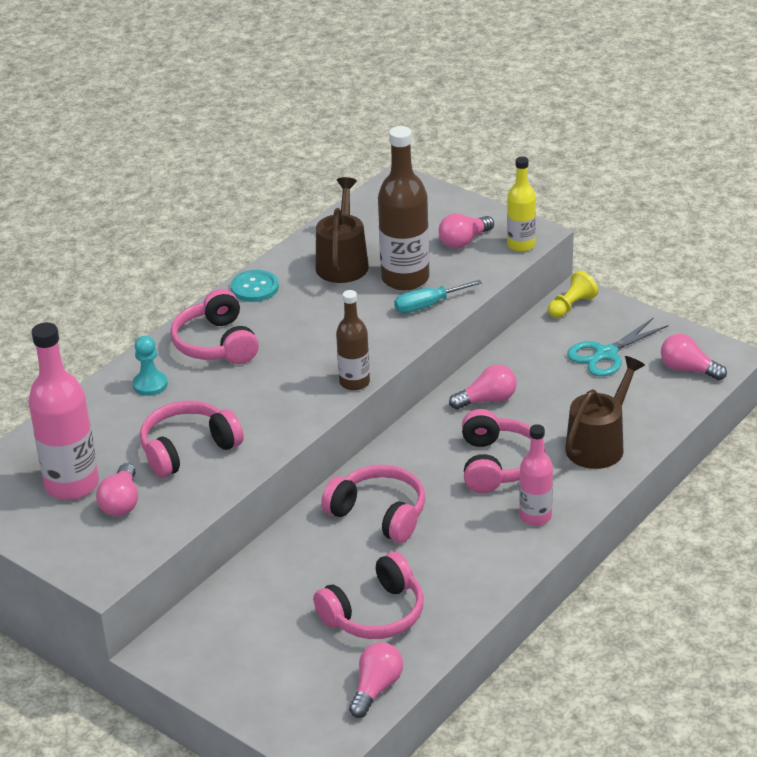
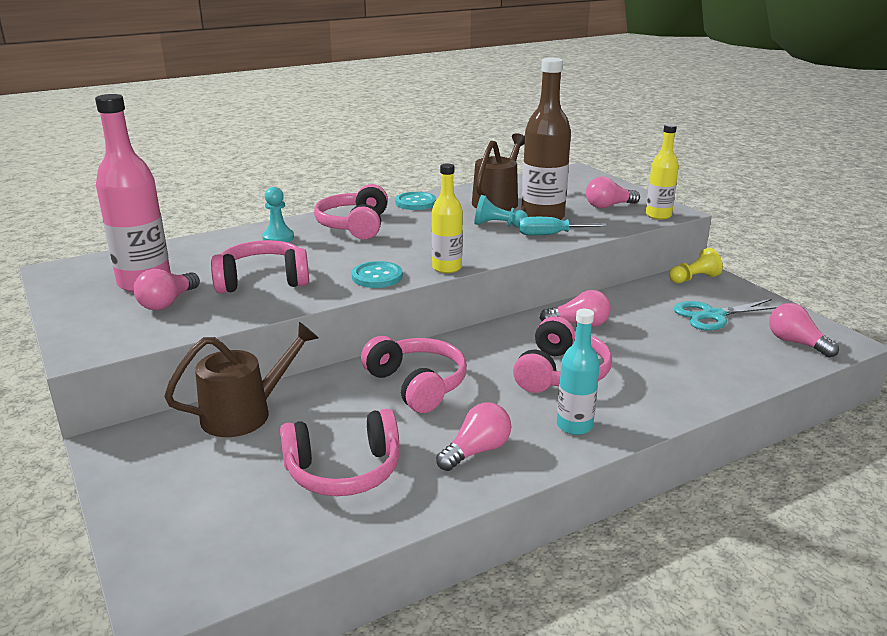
camera: 20 degrees right, 10 degrees down
brown bottle [336,290,370,391] -> yellow bottle [432,163,463,273]
pink light bulb [349,642,403,718] -> pink light bulb moved to [436,403,511,471]
pink bottle [519,424,553,526] -> turquoise bottle [557,309,600,435]
brown watering can [565,356,645,469] -> brown watering can moved to [164,322,318,437]
none -> turquoise button [352,261,403,288]
none -> turquoise pawn [474,195,528,228]

